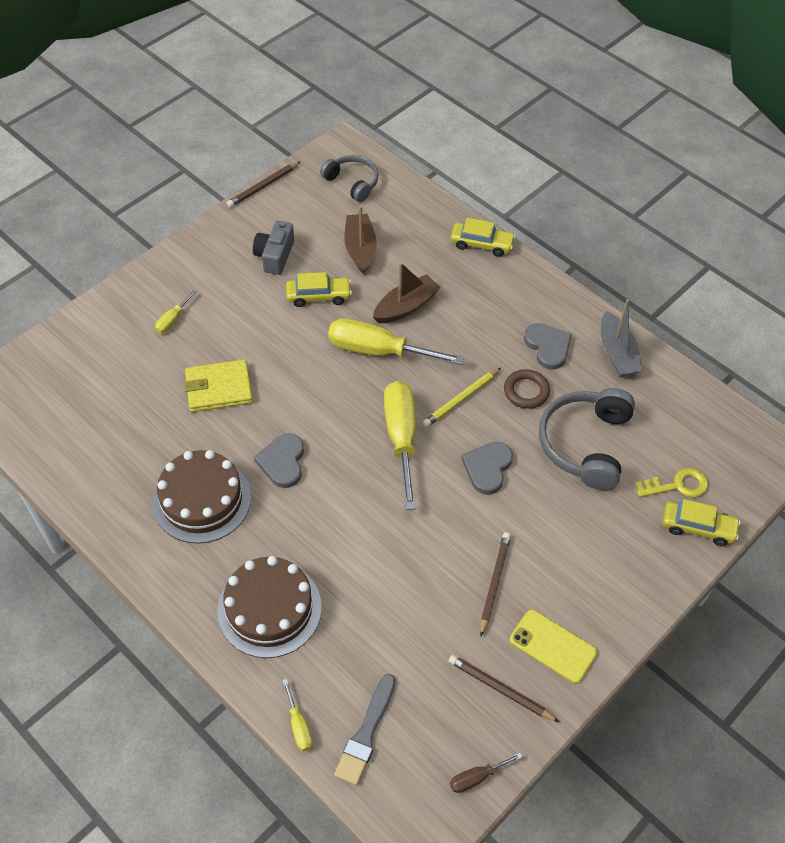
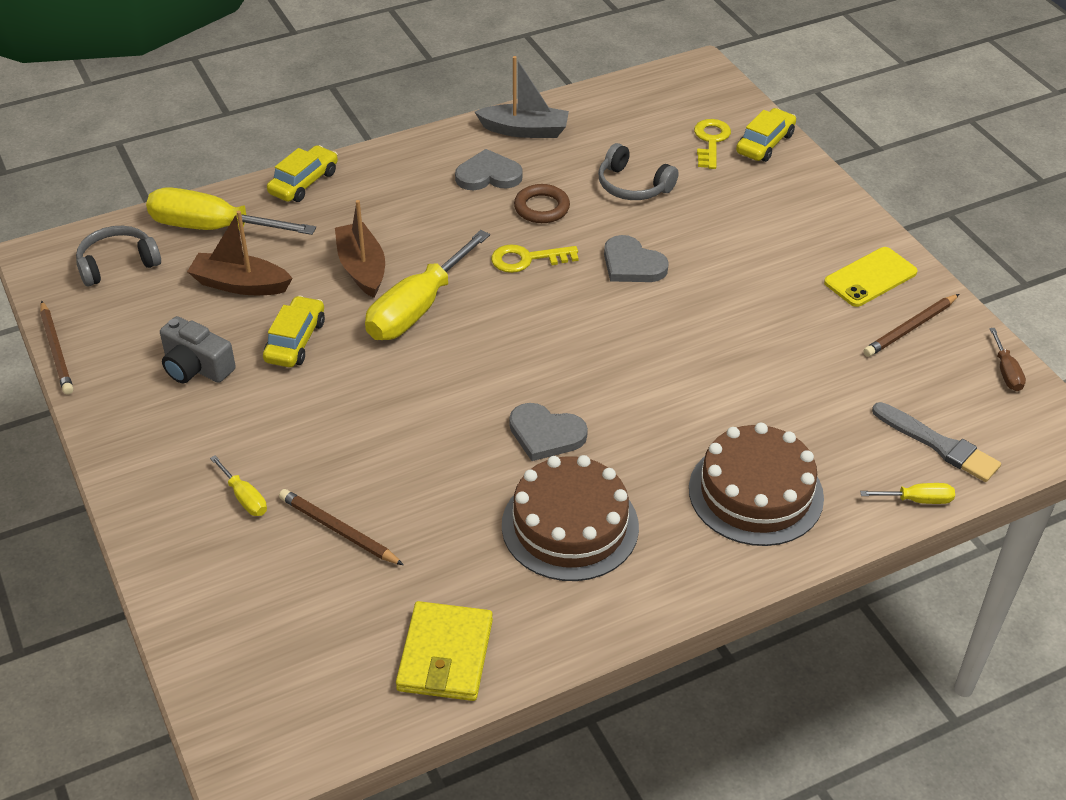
camera: 70 degrees left, 10 degrees down
yellow wallet [184,359,253,412] -> yellow wallet moved to [396,601,493,701]
yellow screwdriver [384,381,416,510] -> yellow screwdriver moved to [146,187,316,235]
yellow pencil [423,368,501,427] -> yellow key [491,244,579,273]
brown pencil [480,532,511,636] -> brown pencil moved to [279,489,404,565]
grey headphones [539,388,635,490] -> grey headphones [598,143,679,200], size x0.62

